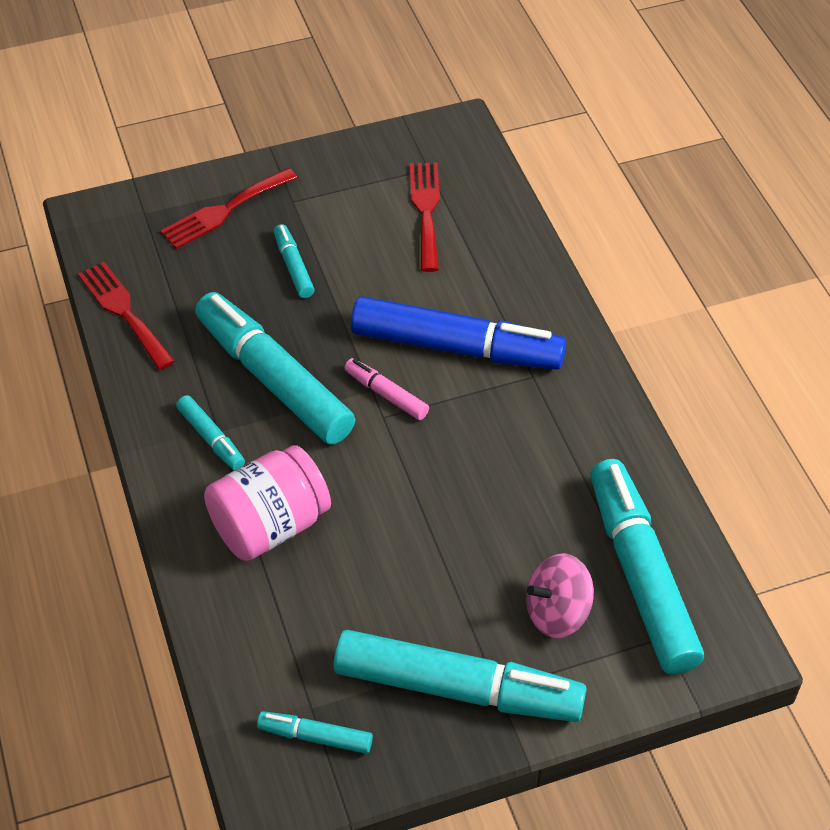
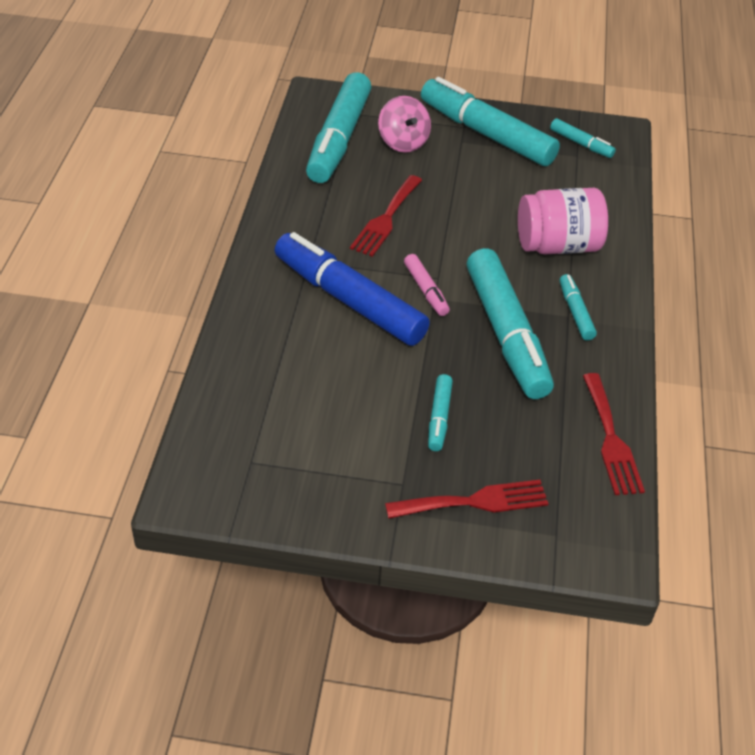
camera: 155 degrees left, 5 degrees down
red fork [410,163,440,272] -> red fork moved to [350,175,422,257]
pink spinning top [526,553,594,638] -> pink spinning top turned 60 degrees clockwise [378,96,431,153]

